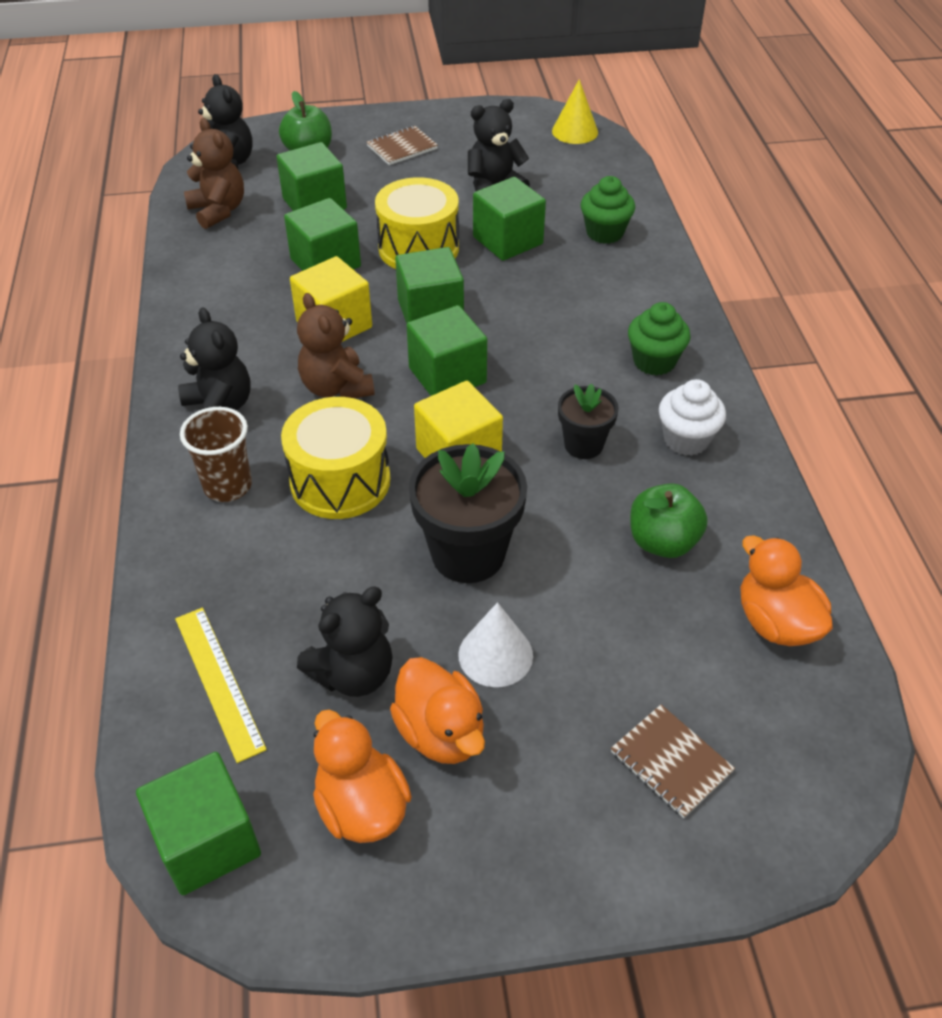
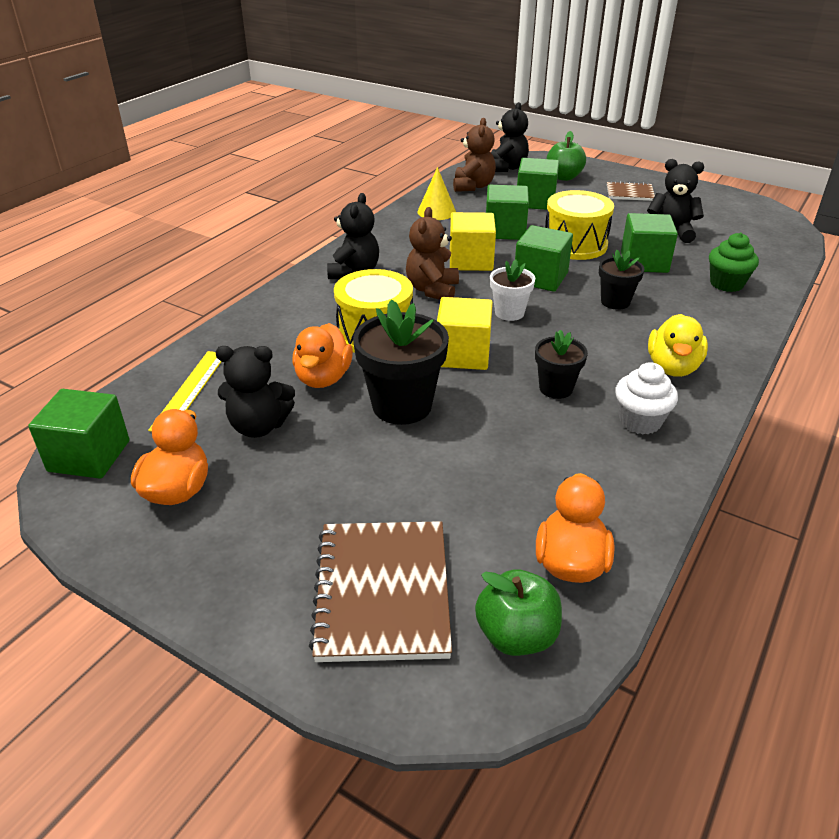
camera: 40 degrees right, 10 degrees down
brown cup [180,407,252,502] -> none
orange duck [390,657,485,764] -> orange duck moved to [292,323,353,388]
green cube [407,305,487,396] -> white flower pot [490,259,535,321]
white cone [458,602,533,687] -> none
yellow cone [552,79,598,144] -> yellow cone moved to [418,167,456,220]
brown notebook [611,705,735,818] -> brown notebook [309,521,452,662], size x1.85
green cupcake [628,302,691,376] -> yellow duck [648,314,708,377]
green apple [630,483,708,558] -> green apple moved to [475,569,562,656]
none -> black flower pot [599,249,644,310]

